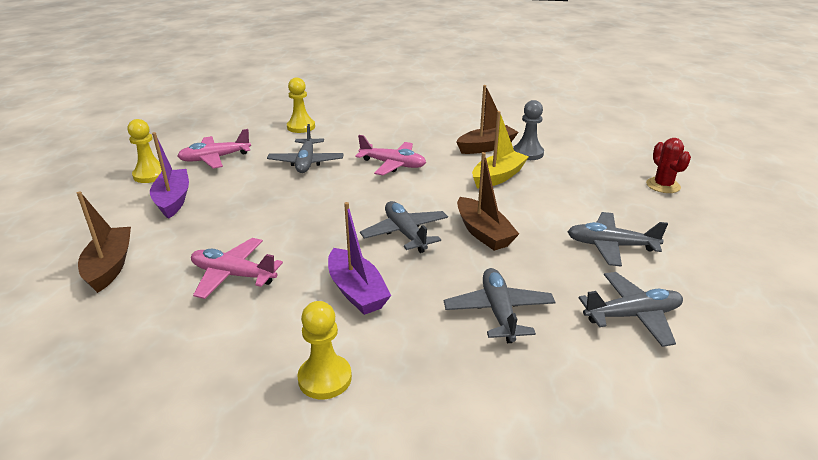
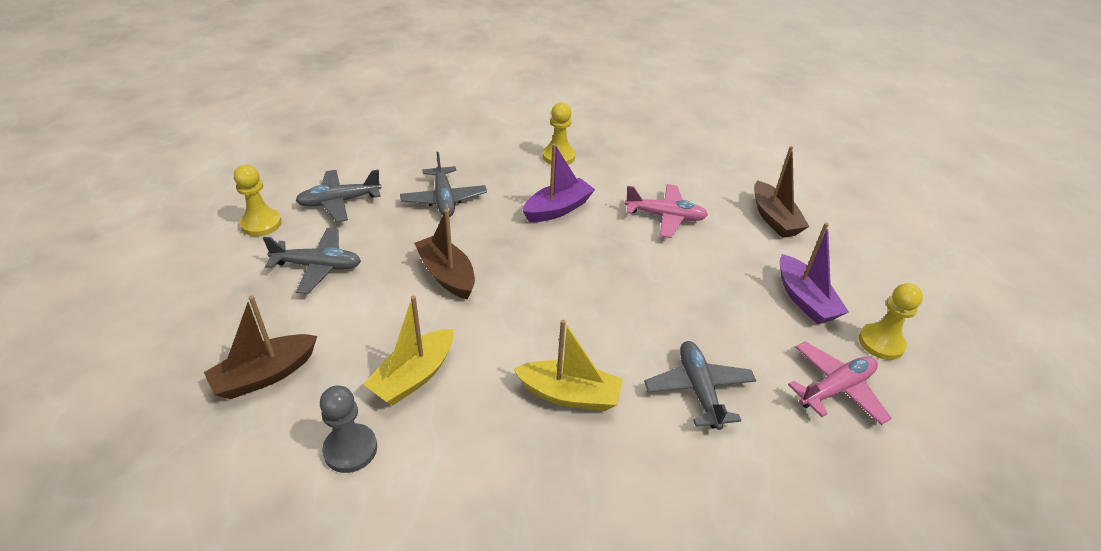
camera: 170 degrees right, 10 degrees up
yellow pawn [287,77,315,133] -> yellow pawn moved to [234,165,282,236]
purple boat [328,202,391,315] -> purple boat turned 90 degrees clockwise [523,144,595,222]
pink plane [355,135,426,175] -> yellow boat [514,320,623,411]
grey plane [360,201,448,253] -> none
brown boat [456,85,519,154] -> brown boat moved to [204,295,317,399]
red cactus [646,138,691,193] -> none

